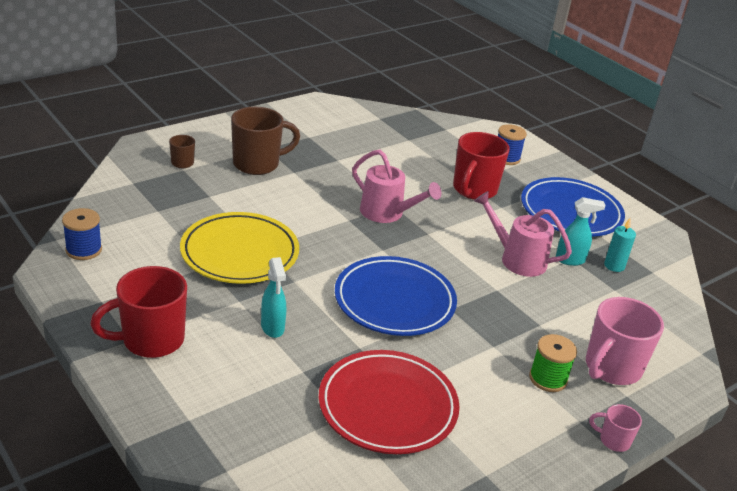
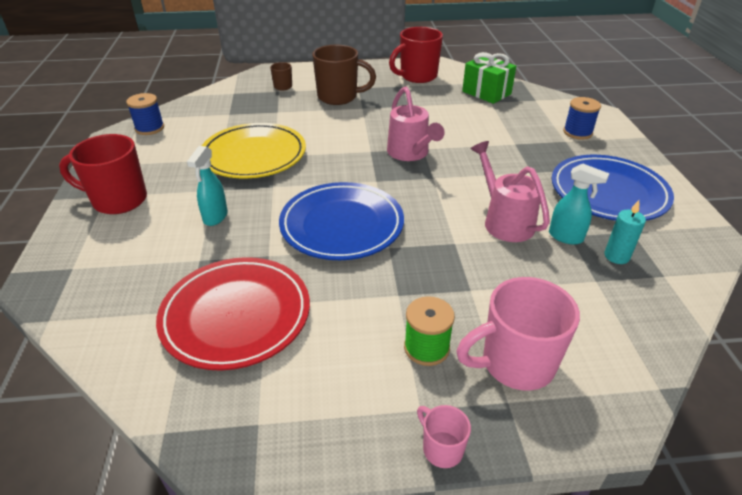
camera: 35 degrees right, 5 degrees up
red mug [453,132,510,200] -> red mug moved to [389,27,443,83]
none -> green gift [462,52,516,104]

